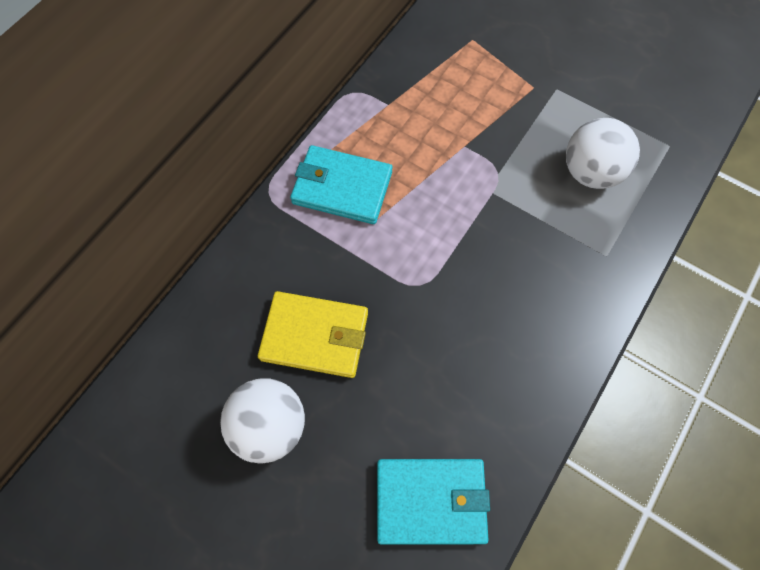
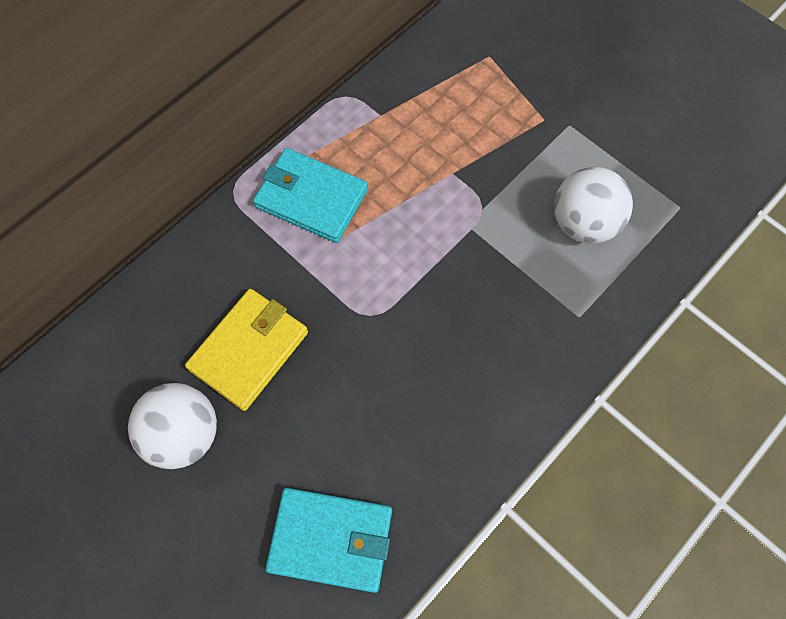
camera: 10 degrees right, 0 degrees up
yellow wallet [258,291,368,378] -> yellow wallet turned 75 degrees counterclockwise [185,289,308,411]

